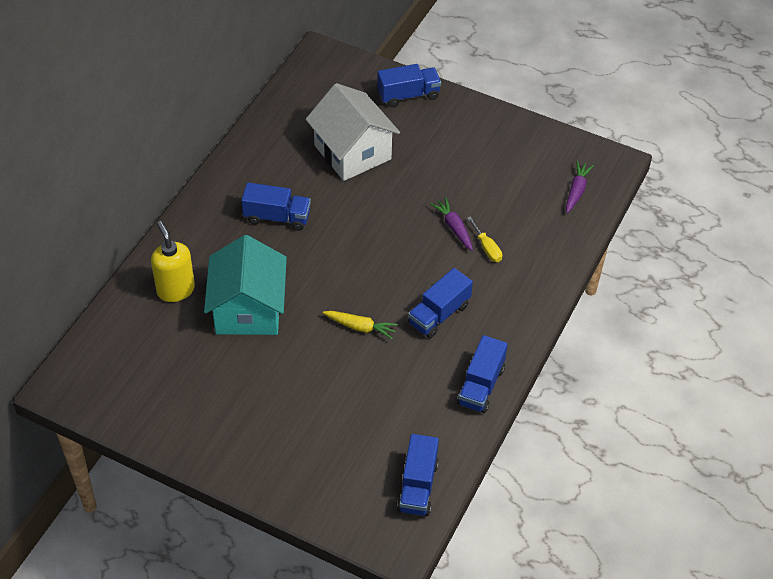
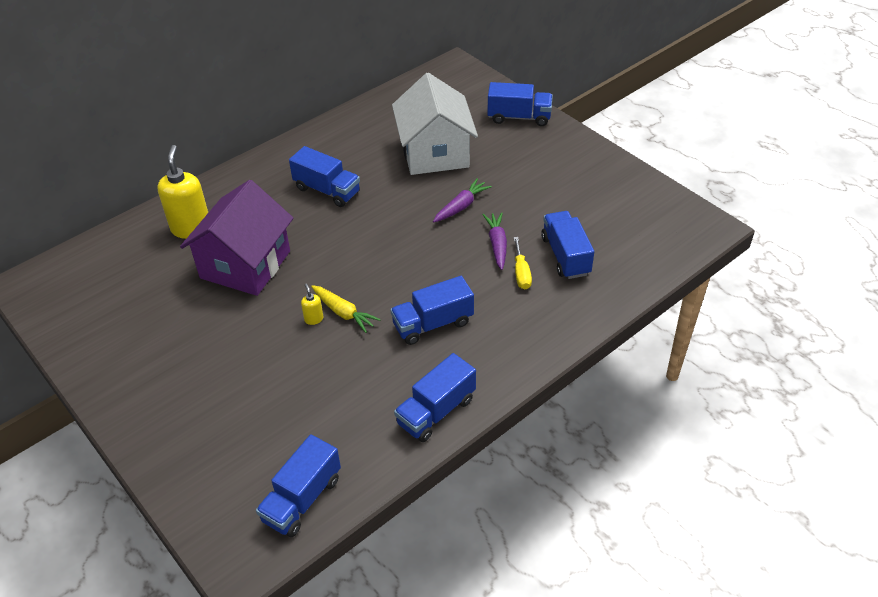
camera: 25 degrees right, 5 degrees down
turquoise house [204,235,287,335] -> purple house [180,180,293,296]
purple carrot [566,161,594,213] -> purple carrot moved to [433,178,492,222]
none -> yellow soap dispenser [301,283,323,325]
none -> blue truck [541,211,594,279]

